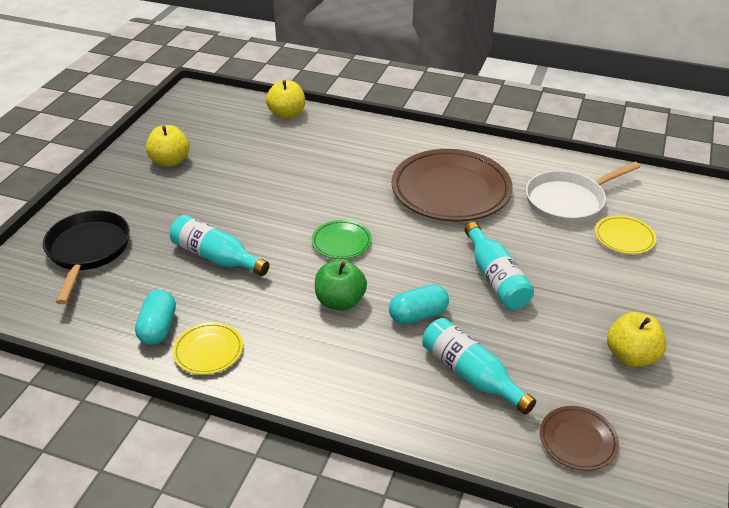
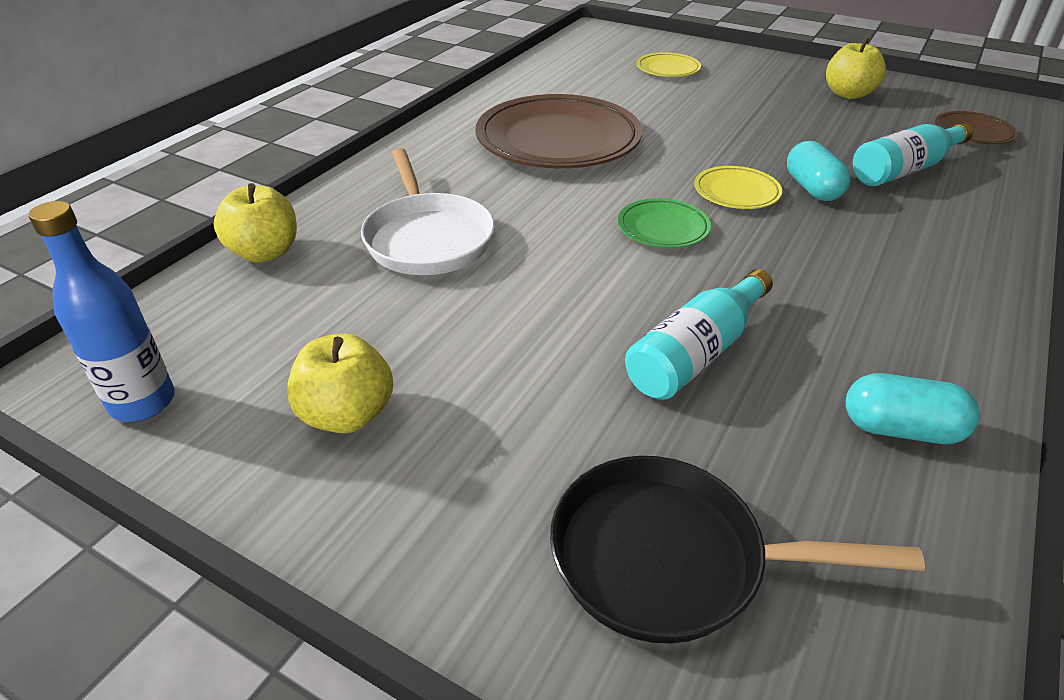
camera: 80 degrees left, 0 degrees up
yellow plate [173,322,243,375] -> yellow plate moved to [694,166,782,209]
green apple [315,259,367,311] -> none
turquoise bottle [465,222,534,310] -> none
white pan [526,162,640,224] -> white pan moved to [361,148,495,275]
none -> blue bottle [29,201,175,422]

